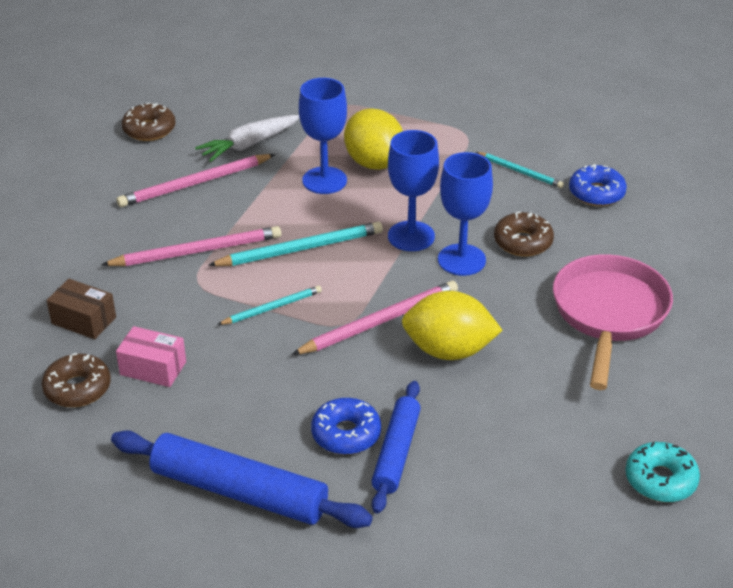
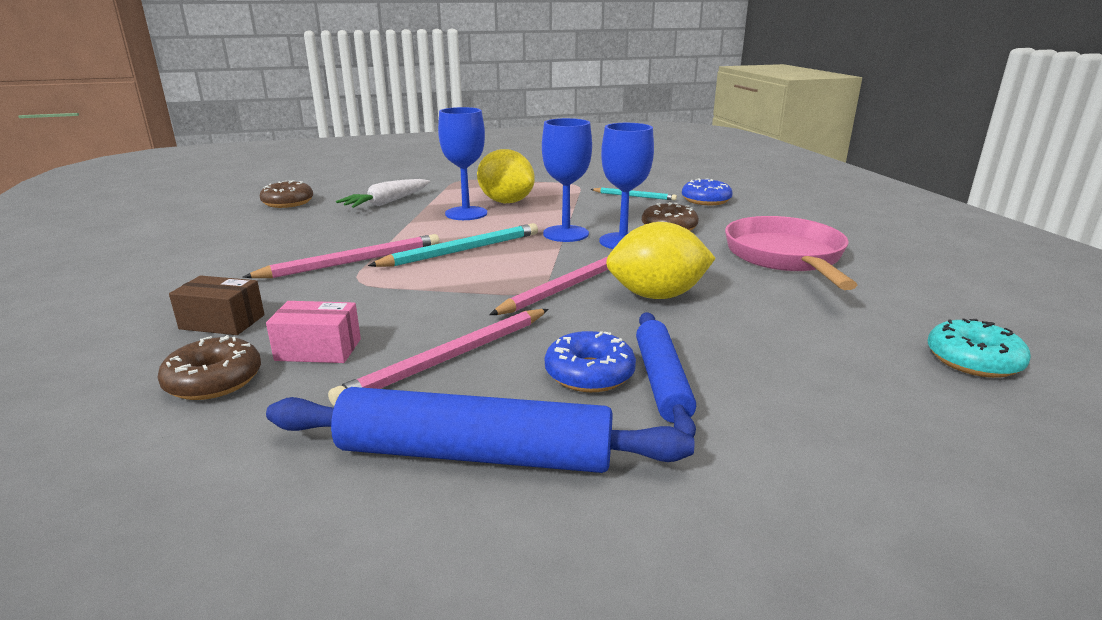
camera: 15 degrees left, 15 degrees down
pink pencil [117,154,275,207] -> pink pencil moved to [328,309,549,406]
turquoise pencil [217,285,322,325] -> none

